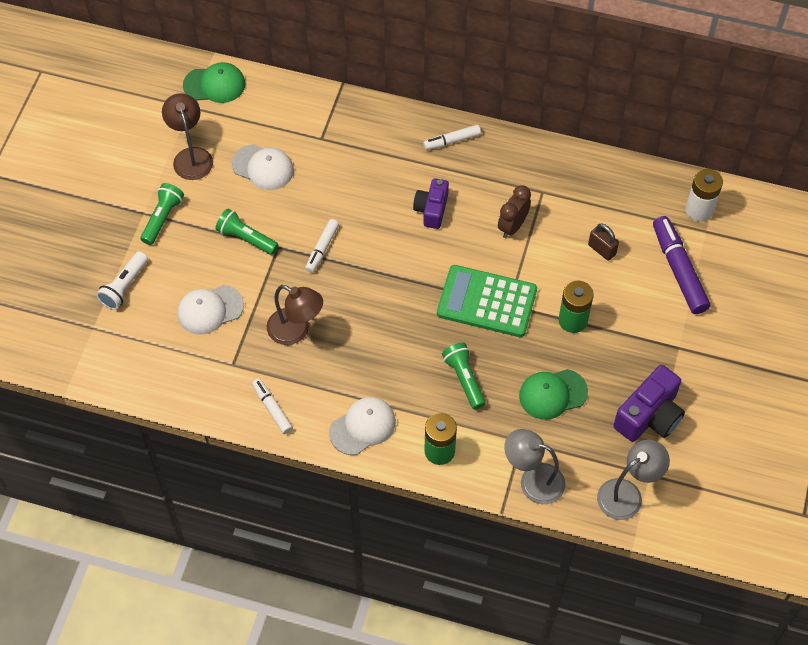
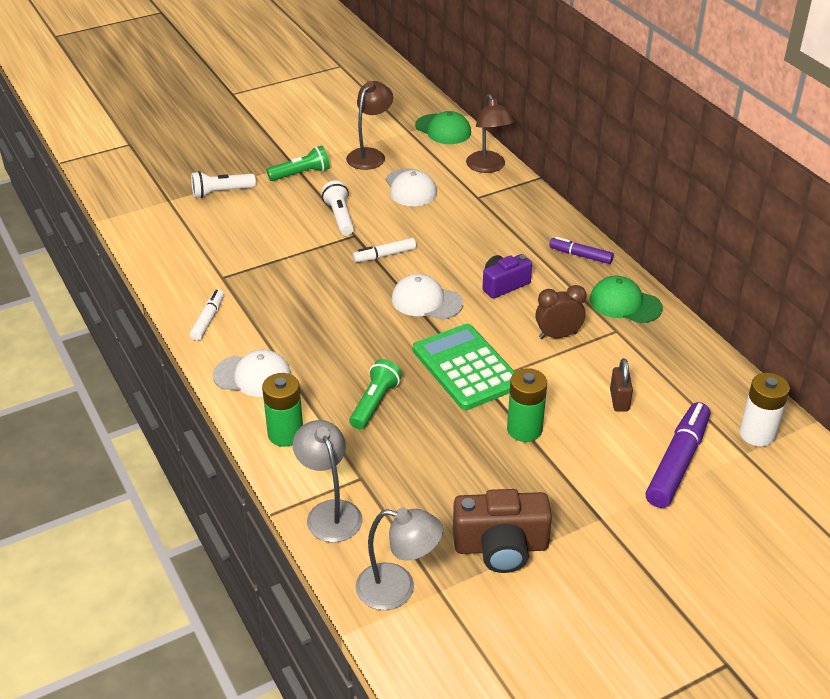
camera: 45 degrees right, 20 degrees down
white cap [177,285,244,335] -> white cap moved to [392,274,463,320]
green flashlight [215,209,278,255] -> white flashlight [322,181,354,236]
brown lamp [267,285,323,345] -> brown lamp moved to [466,94,514,173]
white marker [423,125,481,150] -> purple marker [549,237,614,264]
green cap [519,369,588,420] -> green cap moved to [590,276,663,323]
purple camera [613,365,685,442] -> brown camera [453,489,552,573]

